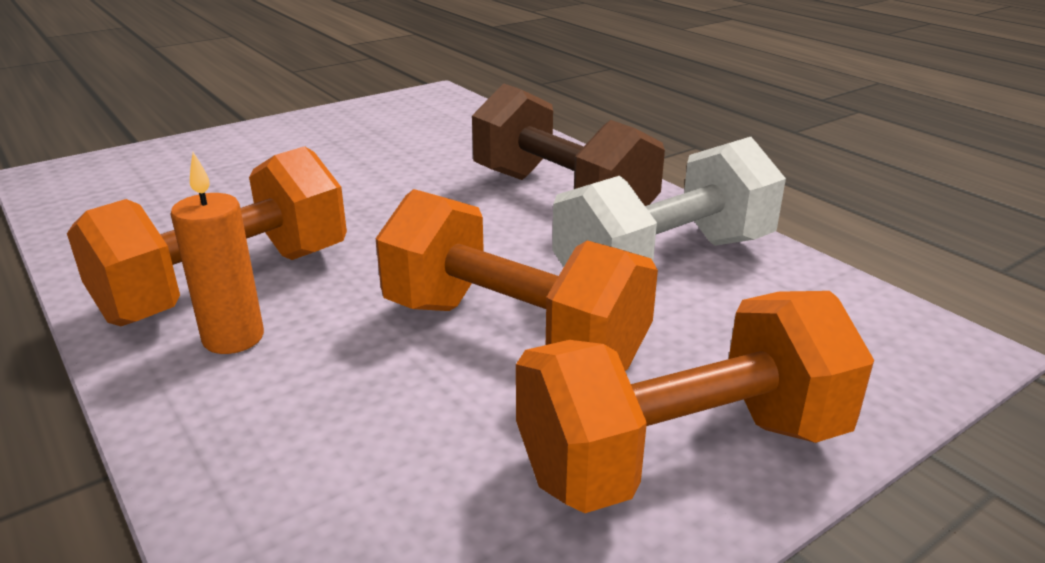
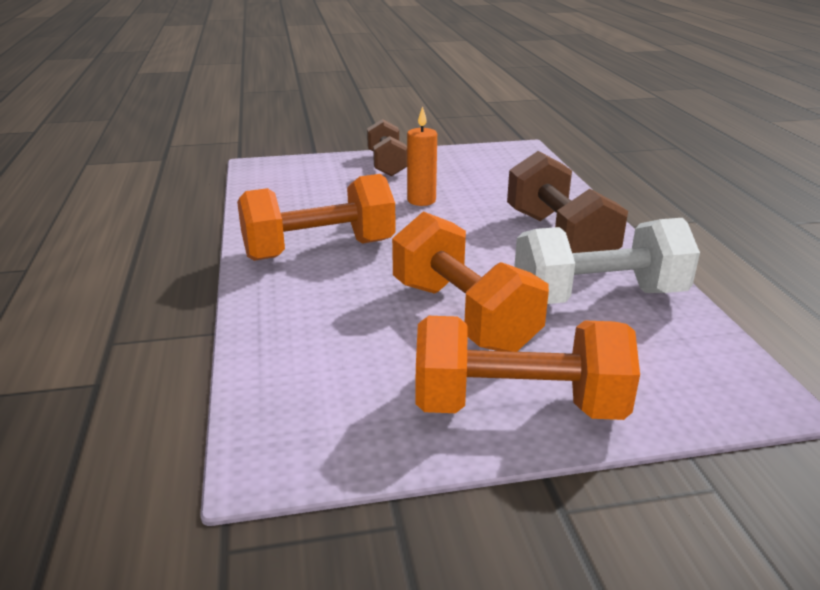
camera: 25 degrees right, 0 degrees up
orange candle [171,152,264,354] -> orange candle moved to [407,106,437,206]
none -> brown dumbbell [367,119,407,176]

